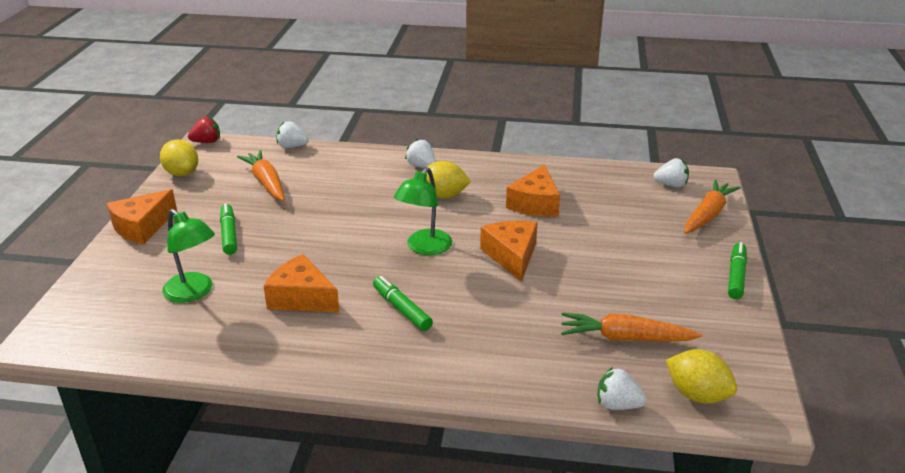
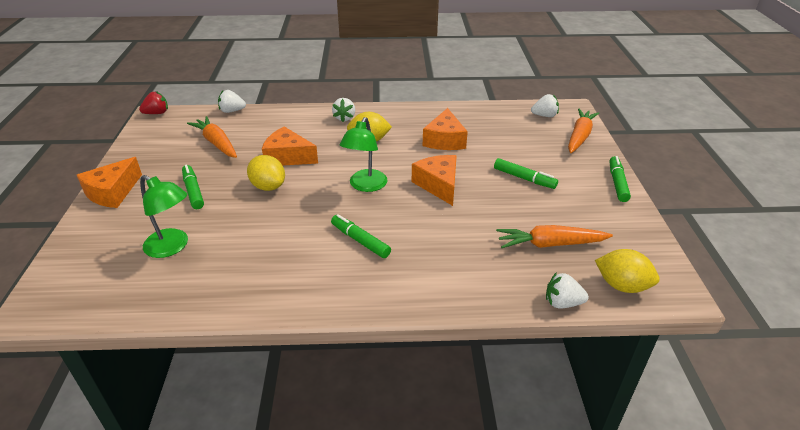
camera: 10 degrees left, 5 degrees up
yellow lemon [160,139,198,176] -> yellow lemon moved to [247,155,285,191]
orange cheese [264,254,339,312] -> orange cheese moved to [262,127,318,166]
white strawberry [405,139,436,168] -> white strawberry turned 120 degrees counterclockwise [332,98,355,122]
none -> green marker [494,158,558,189]

